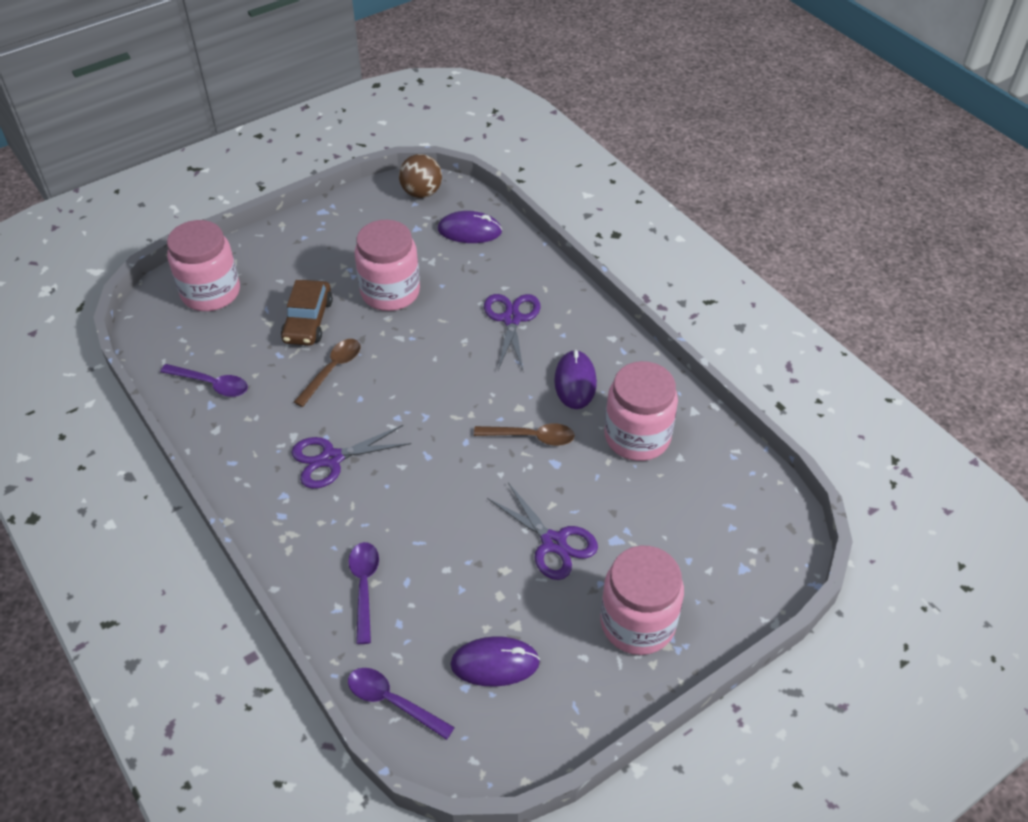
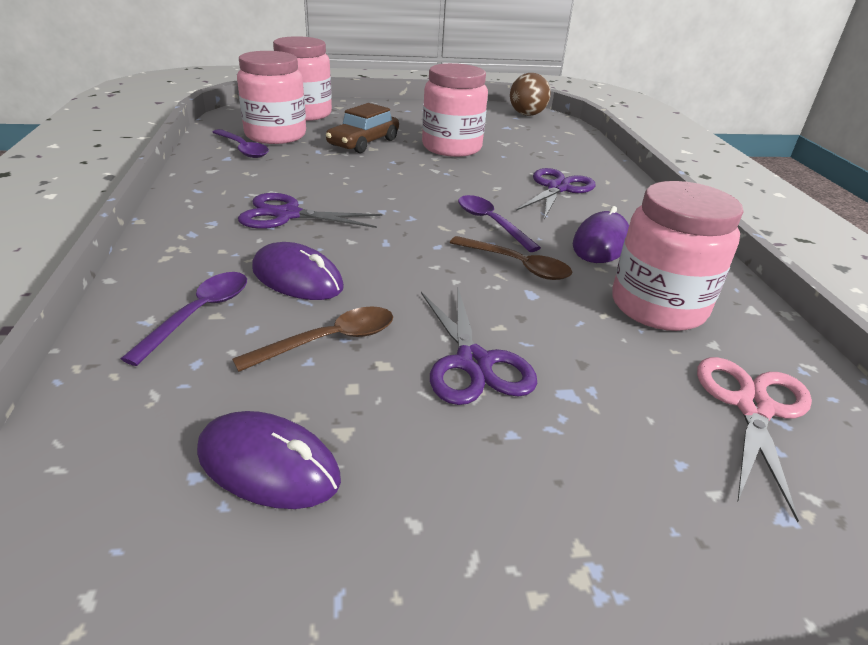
camera: 25 degrees right, 15 degrees down
brown spoon [294,339,361,407] -> brown spoon moved to [232,306,393,372]
purple spoon [348,668,455,740] -> purple spoon moved to [458,195,541,252]
purple mouse [438,211,502,243] -> purple mouse moved to [252,242,344,300]
pink jar [600,546,684,655] -> pink jar moved to [237,51,306,144]
none -> pink scissors [697,357,812,522]

